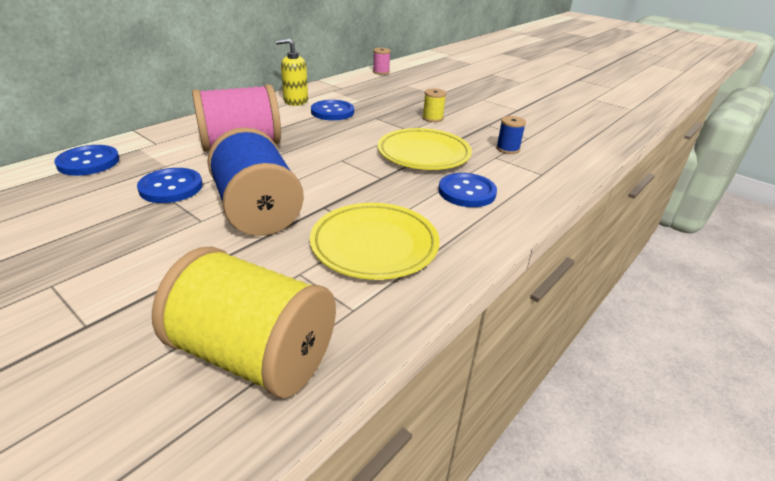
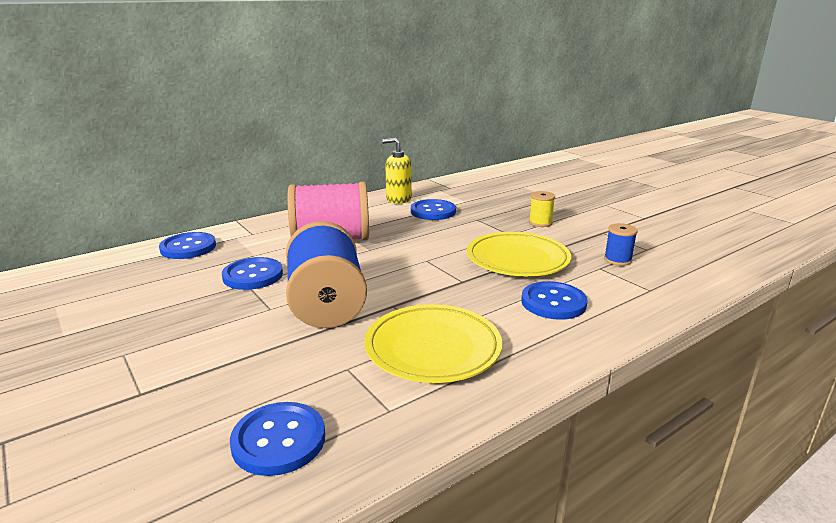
camera: 15 degrees right, 10 degrees down
yellow spool [152,246,336,398] -> blue button [230,402,325,476]
pink spool [373,48,391,75] -> none

